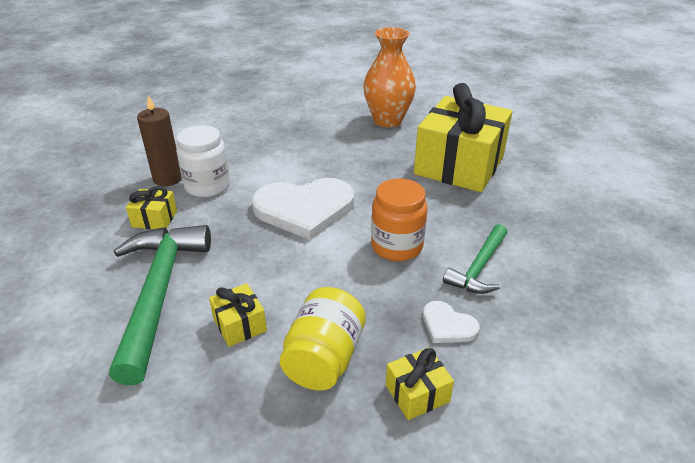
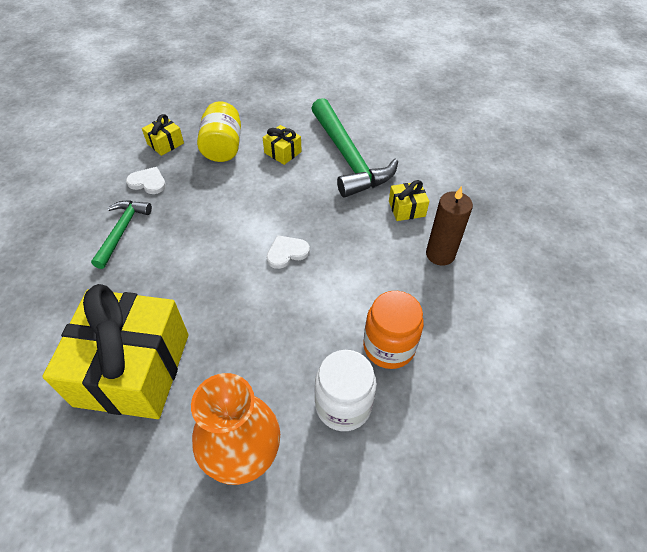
camera: 160 degrees right, 15 degrees up
white jar [176,125,230,198] -> white jar moved to [315,350,377,431]
white heart [252,178,354,240] -> white heart [266,235,310,269], size x0.46
orange jar [371,179,428,261] -> orange jar moved to [363,291,424,369]

